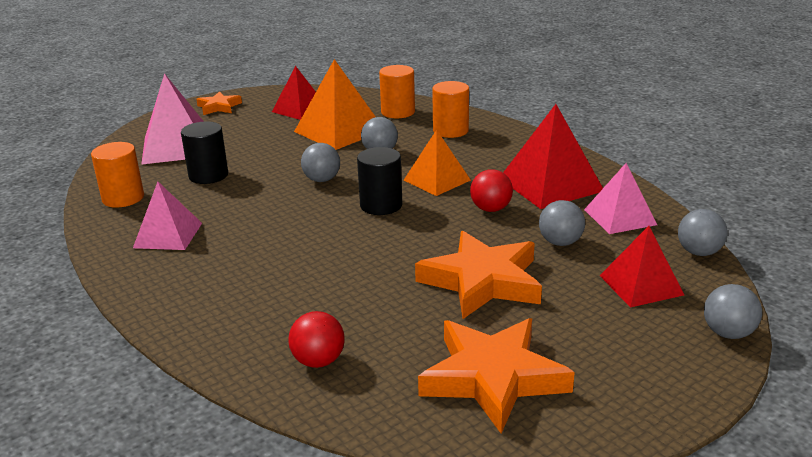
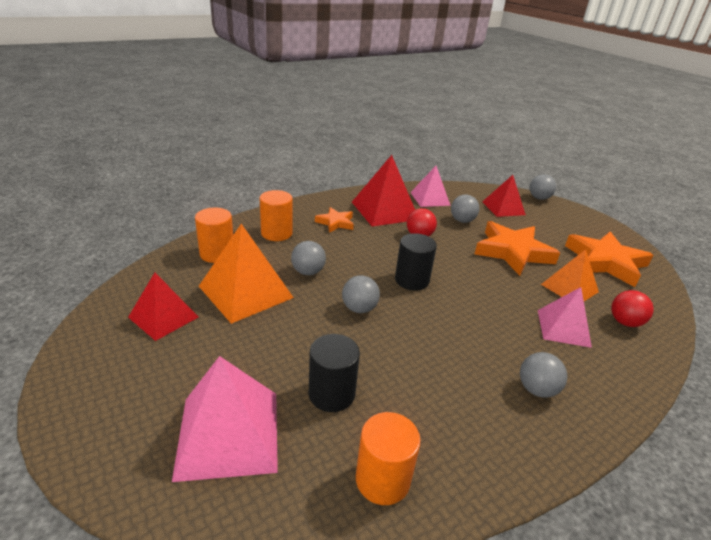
camera: 90 degrees left, 5 degrees up
pink pyramid [133,182,202,250] -> pink pyramid moved to [538,287,592,348]
orange star [196,91,242,115] -> orange star moved to [315,207,354,233]
orange pyramid [404,130,471,196] -> orange pyramid moved to [541,249,599,301]
grey ball [678,209,728,256] -> grey ball moved to [520,352,567,398]

